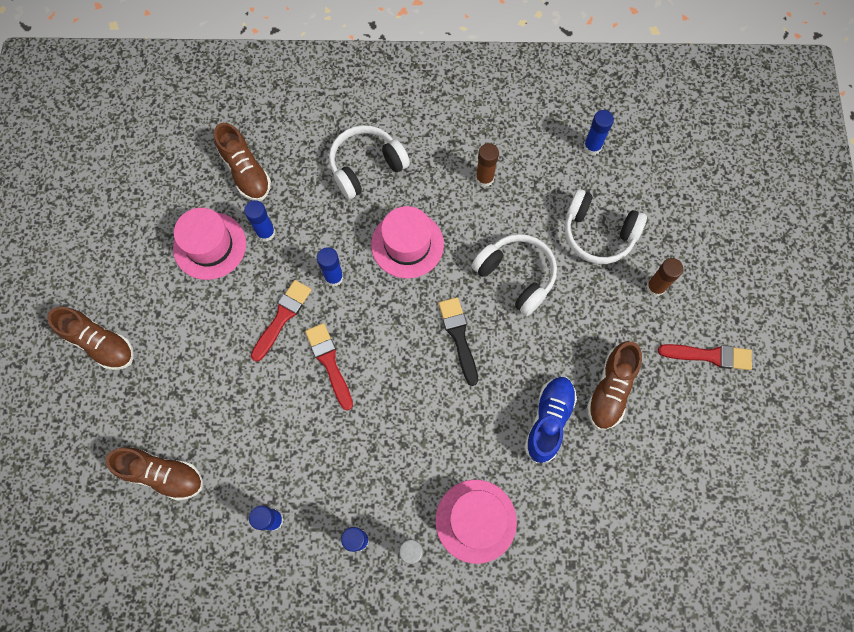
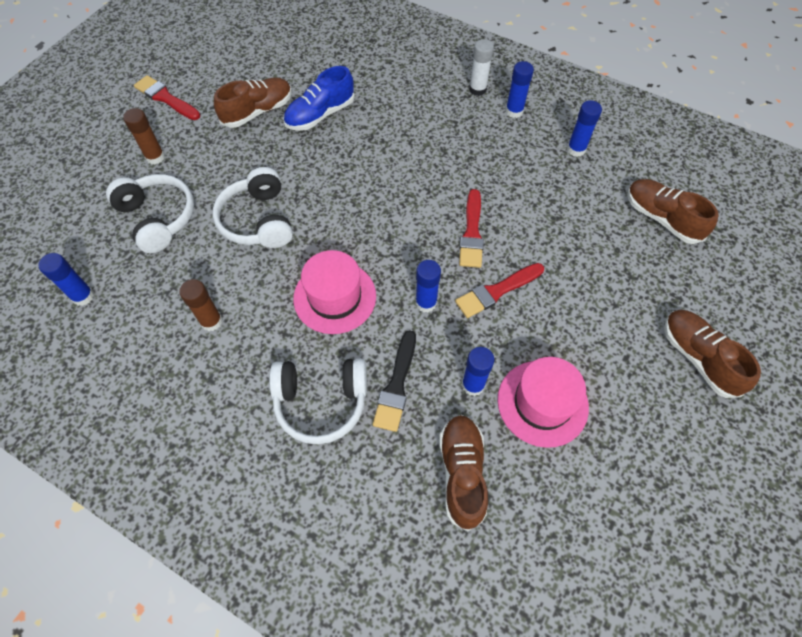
camera: 150 degrees left, 10 degrees down
pink hat [435,480,517,564] -> none
black brush [438,297,478,386] -> black brush moved to [373,330,416,432]

